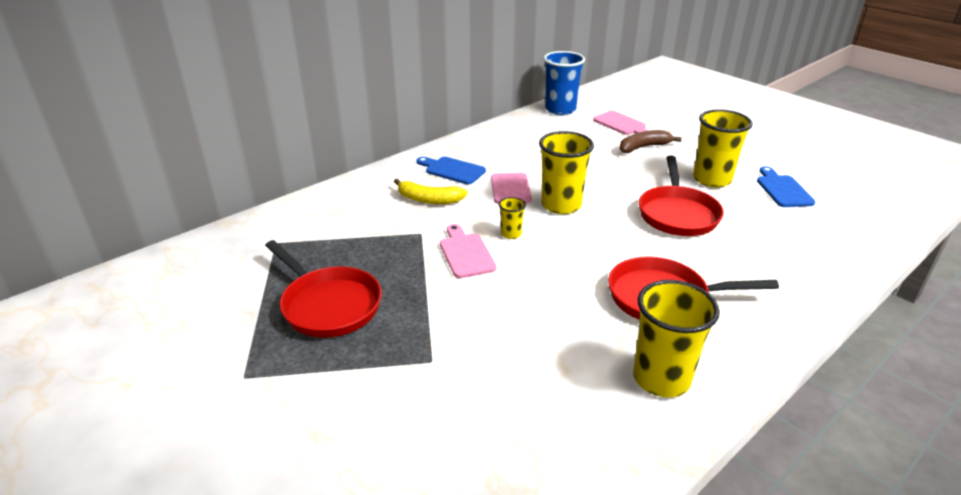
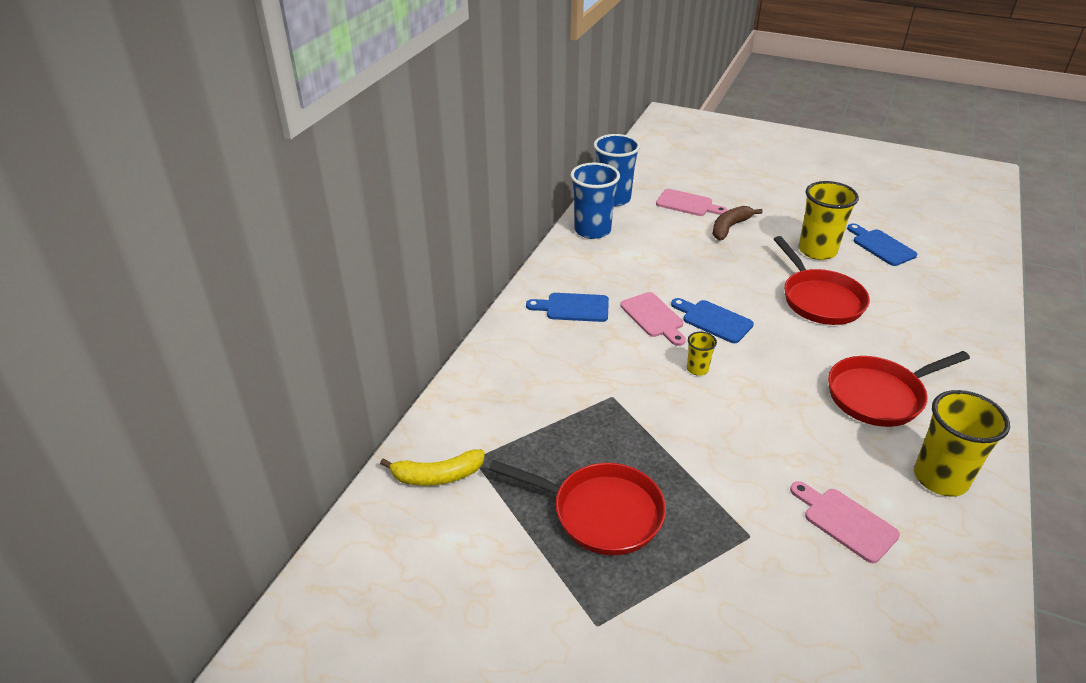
camera: 25 degrees left, 5 degrees up
yellow banana [394,179,468,204] -> yellow banana moved to [380,449,485,486]
pink cutting board [440,224,496,278] -> pink cutting board moved to [790,481,900,563]
yellow cup [539,131,594,214] -> blue cutting board [671,298,754,343]
none -> blue cup [571,163,620,239]

